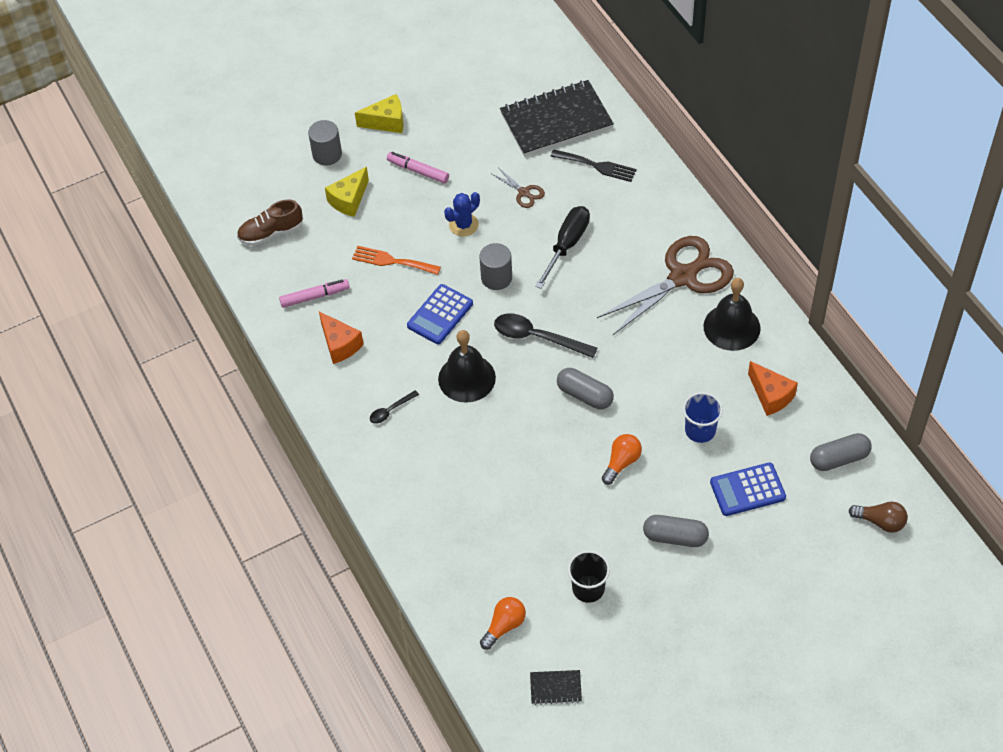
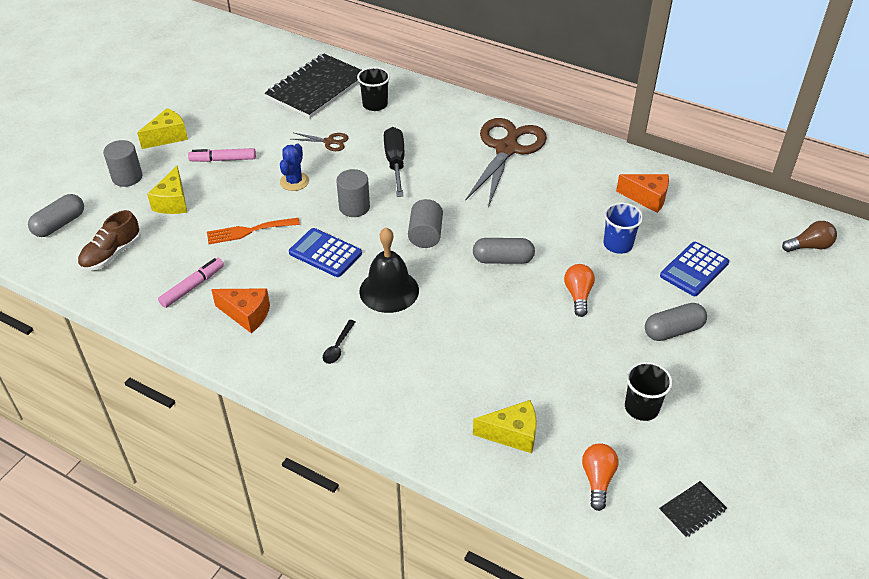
camera: 35 degrees left, 10 degrees down
blue calculator [407,284,473,344] -> blue calculator turned 120 degrees clockwise [289,228,362,277]
black spoon [494,313,597,358] -> grey cylinder [408,199,443,248]
black fork [550,149,636,182] -> black cup [357,67,390,111]
black bell [703,278,761,351] -> none
grey capsule [810,433,872,471] -> grey capsule moved to [28,194,84,237]
none -> yellow cheese [473,400,537,453]

